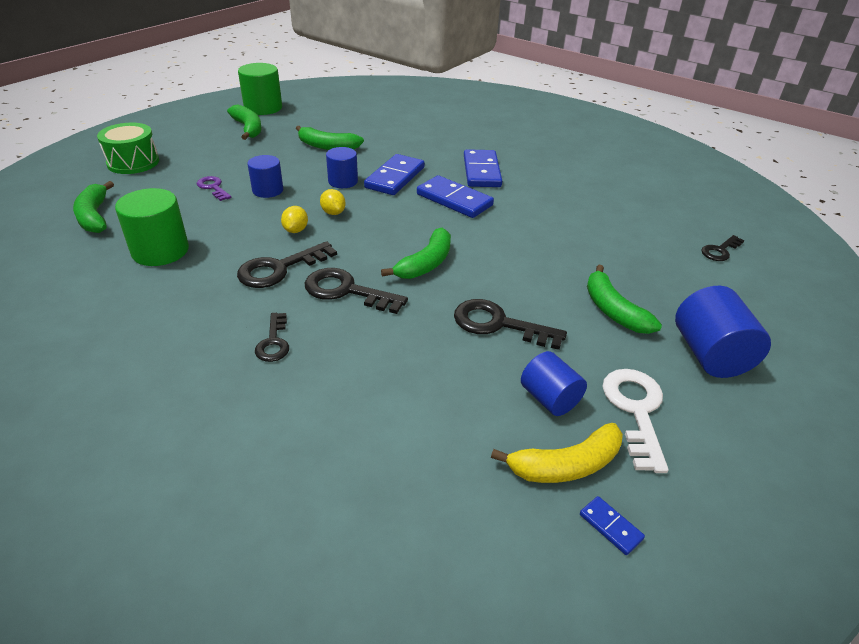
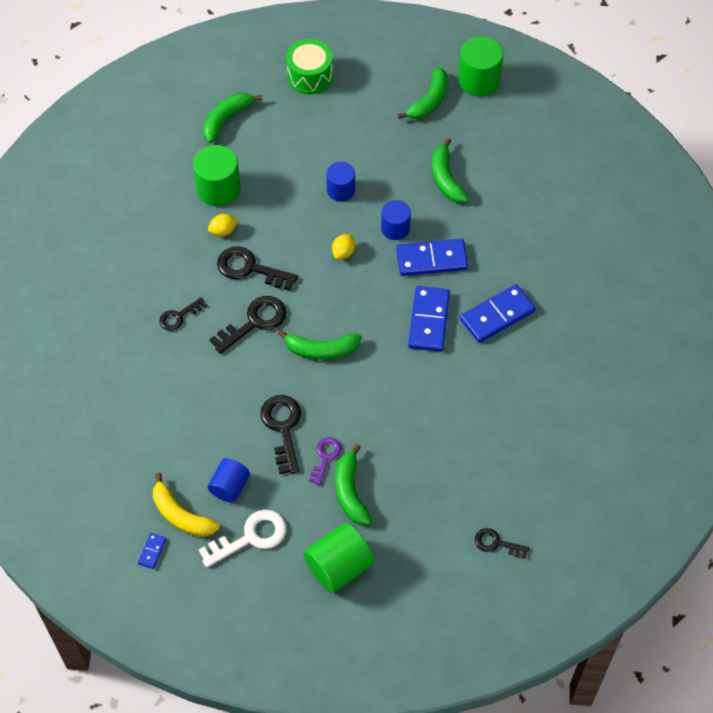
camera: 60 degrees right, 20 degrees up
purple key [197,176,232,201] -> purple key moved to [309,437,341,485]
yellow lemon [281,206,308,233] -> yellow lemon moved to [208,214,238,236]
black key [305,268,408,314] -> black key turned 60 degrees clockwise [209,296,286,354]
green banana [587,265,662,334] -> green banana turned 45 degrees counterclockwise [335,444,372,525]
blue cylinder [675,286,771,378] -> green cylinder [304,523,374,593]

